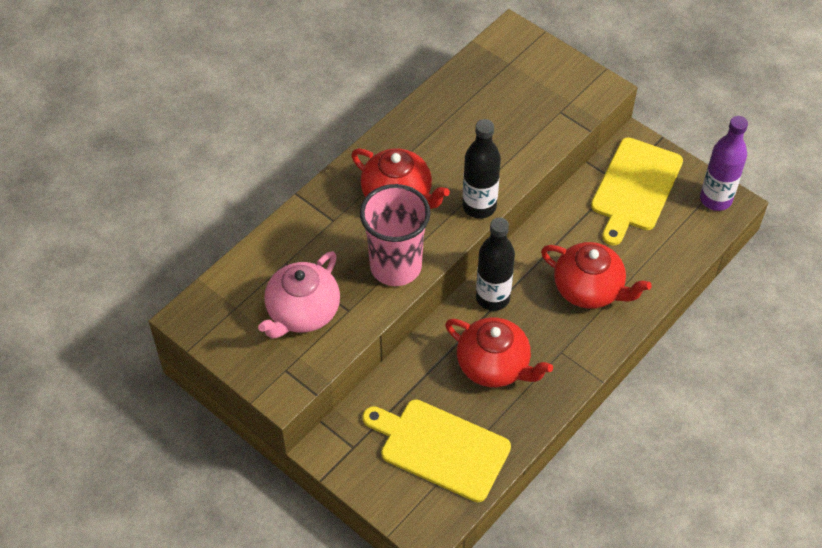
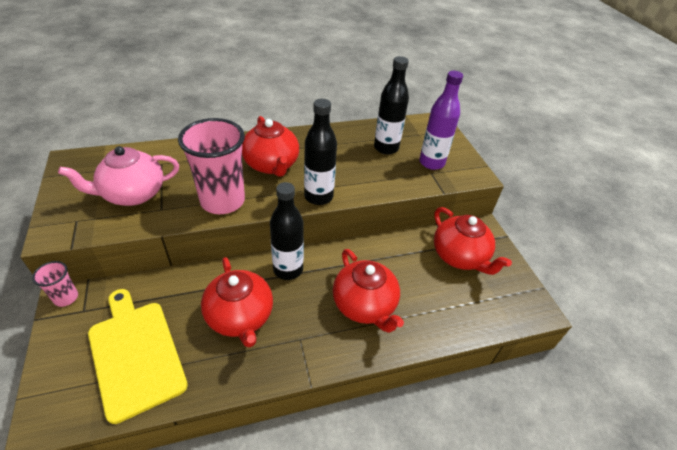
camera: 30 degrees right, 10 degrees down
yellow cutting board [591,137,683,245] -> red teapot [434,207,512,275]
purple bottle [700,116,748,211] -> purple bottle moved to [419,71,463,170]
none -> pink cup [32,261,78,307]
none -> black bottle [374,56,409,154]

